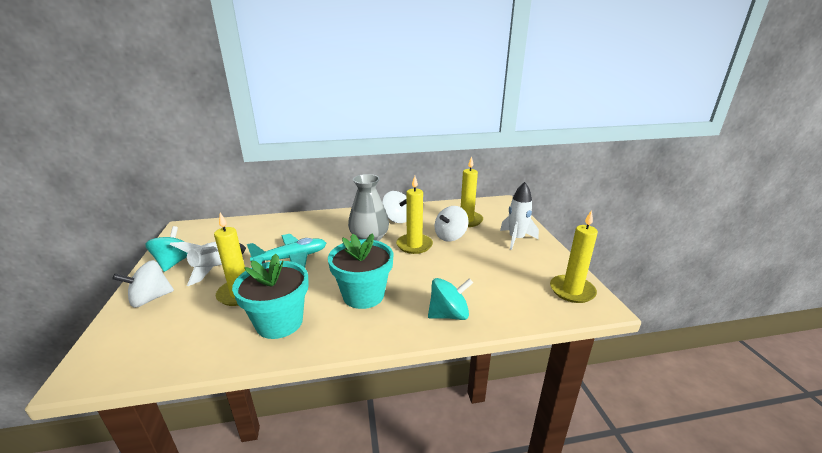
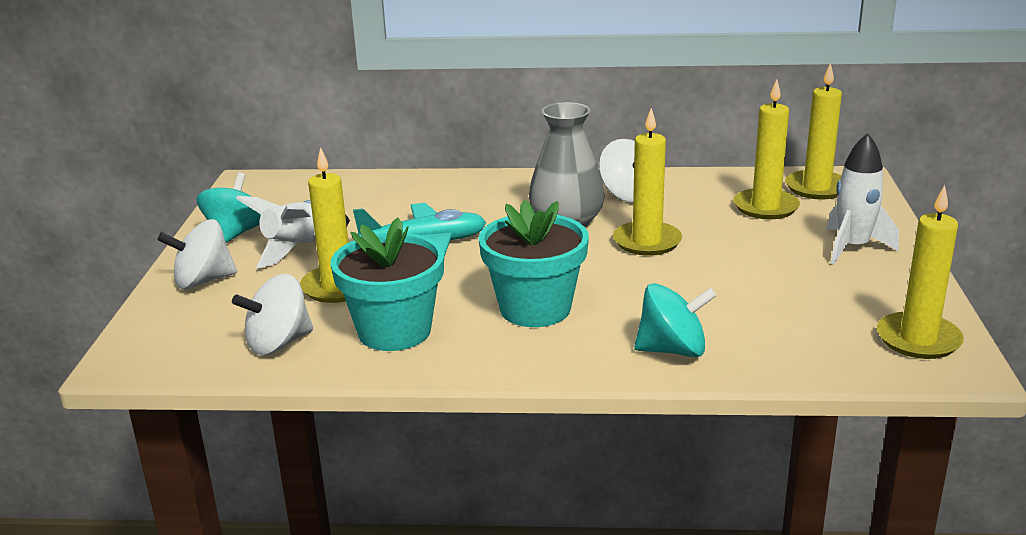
camera: 15 degrees right, 0 degrees up
white spinning top [435,206,469,242] -> white spinning top moved to [232,274,313,355]
none -> yellow candle [785,63,842,199]

